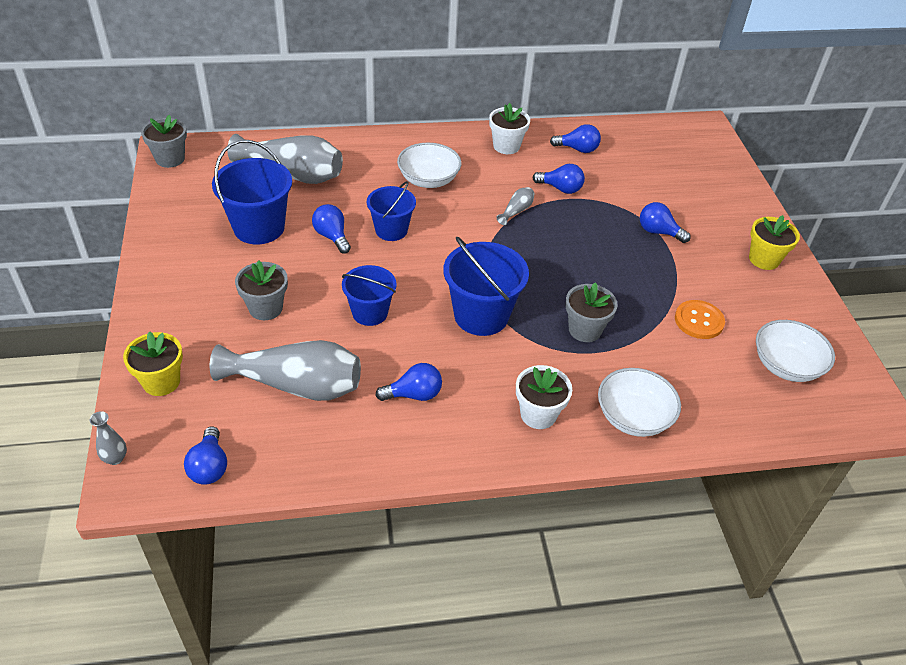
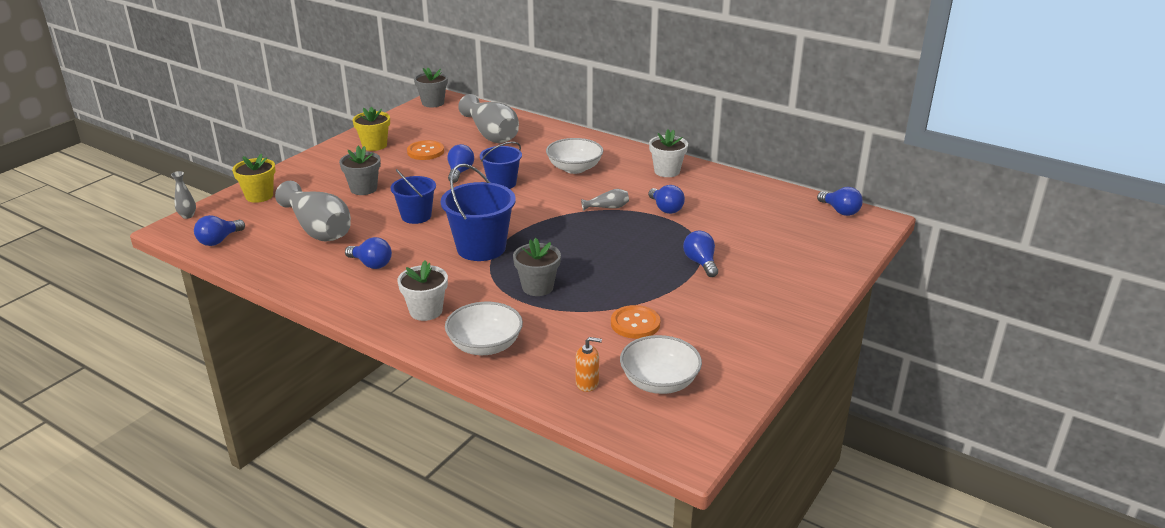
camera: 45 degrees right, 15 degrees down
blue bucket [212,140,292,244] -> orange button [407,140,444,160]
blue light bulb [550,124,601,153] -> blue light bulb moved to [817,187,863,216]
yellow flower pot [749,215,800,270] -> yellow flower pot moved to [353,107,390,151]
none -> orange soap dispenser [576,337,602,392]

